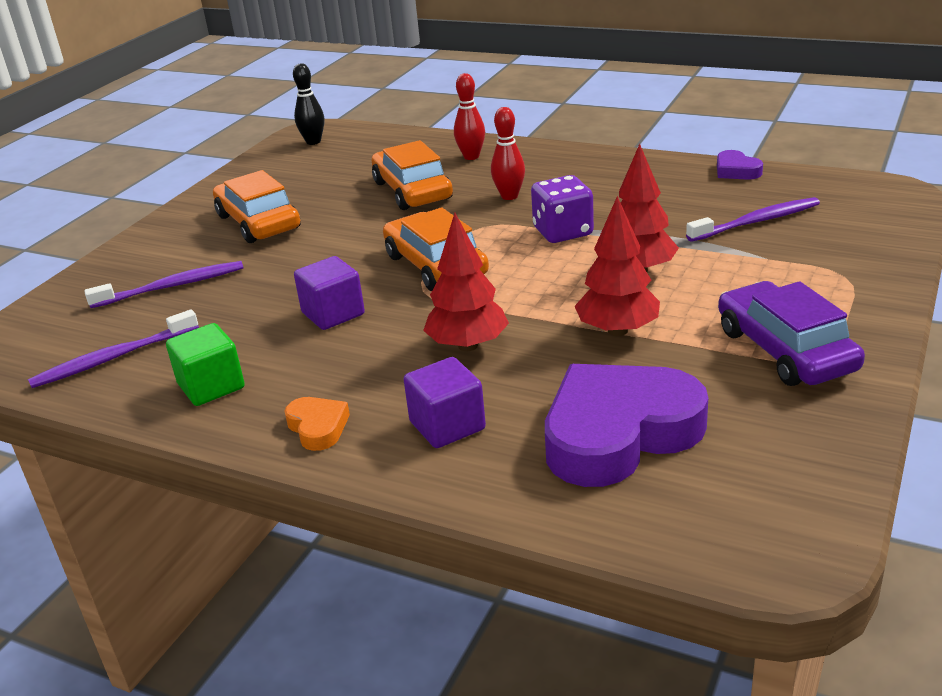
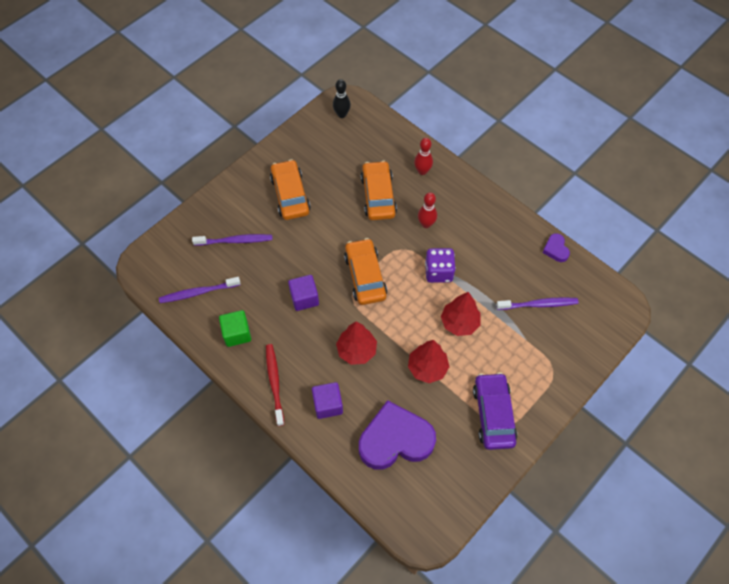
camera: 15 degrees right, 30 degrees up
orange heart [284,397,350,451] -> red toothbrush [266,344,284,426]

